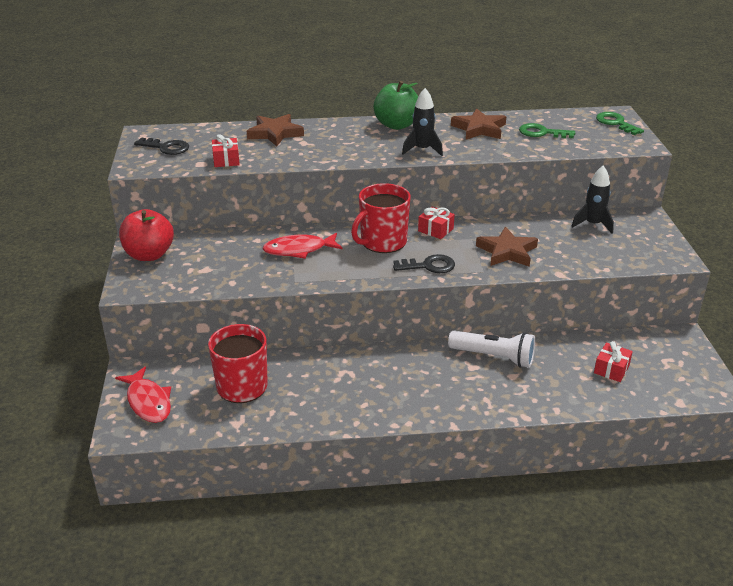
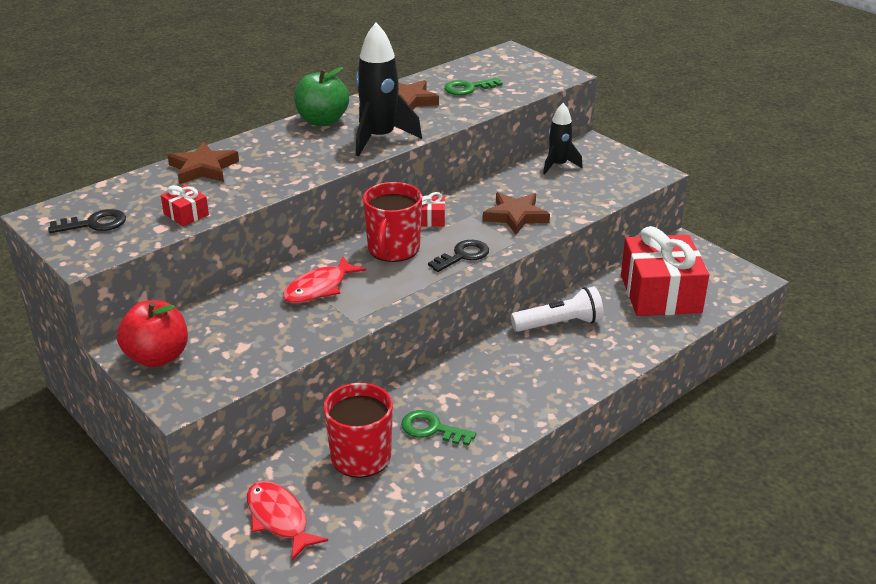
camera: 35 degrees left, 0 degrees up
red fish [115,366,171,423] -> red fish turned 150 degrees counterclockwise [247,481,328,560]
black rocket [402,88,443,156] -> black rocket [356,22,422,156], size x1.62
red gift [594,341,633,382] -> red gift [621,226,709,316], size x2.41
green key [596,112,644,135] -> green key moved to [401,410,476,446]

